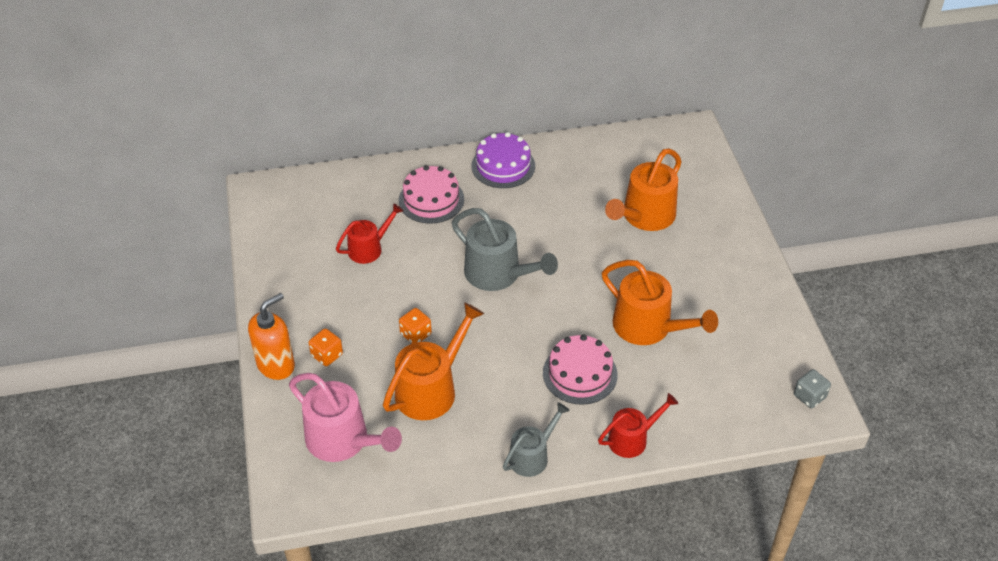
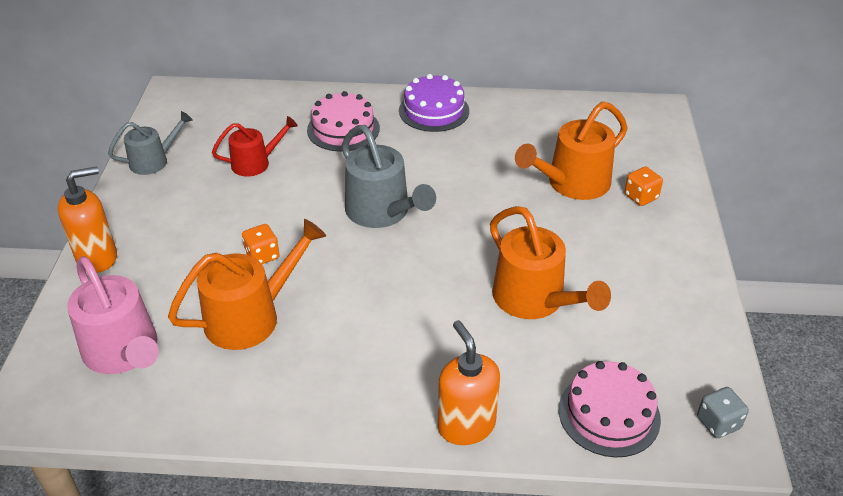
camera: 15 degrees right, 5 degrees down
orange dice [309,328,343,366] -> orange dice moved to [624,167,663,206]
grey watering can [503,402,570,477] -> grey watering can moved to [108,111,193,175]
pink cake [543,334,617,405] -> pink cake moved to [559,361,661,457]
red watering can [598,393,678,458] -> orange soap dispenser [438,320,500,445]

